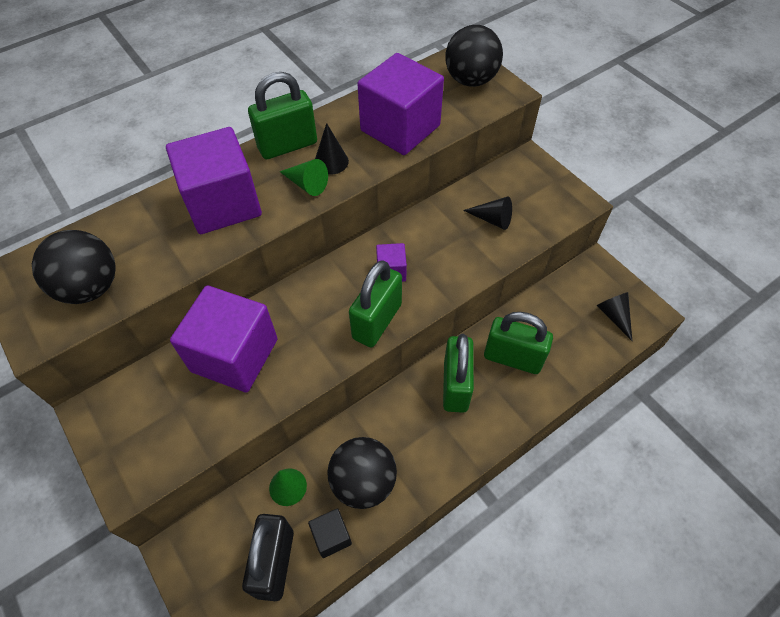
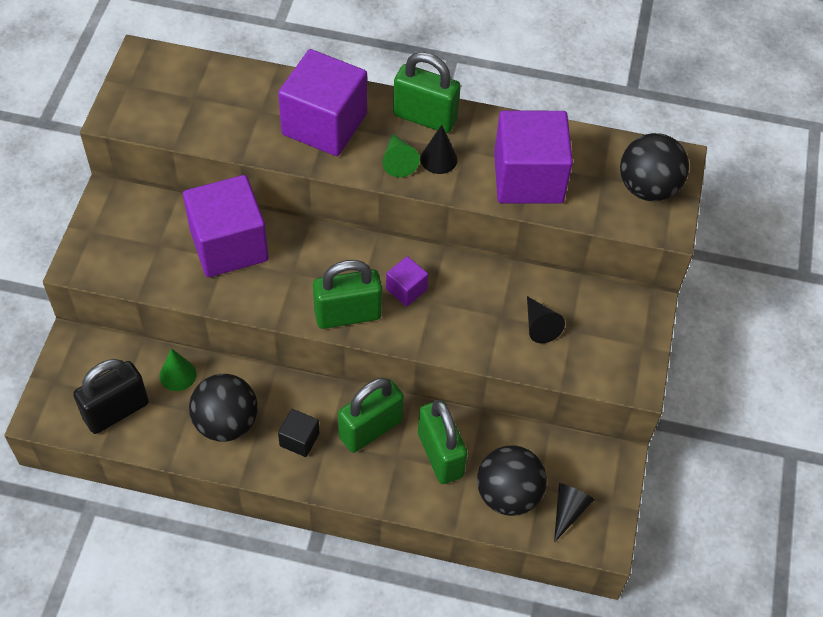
camera: 45 degrees right, 0 degrees up
black ball [32,230,116,304] -> black ball moved to [477,445,547,516]
black cube [308,508,352,558] -> black cube moved to [278,409,320,457]

